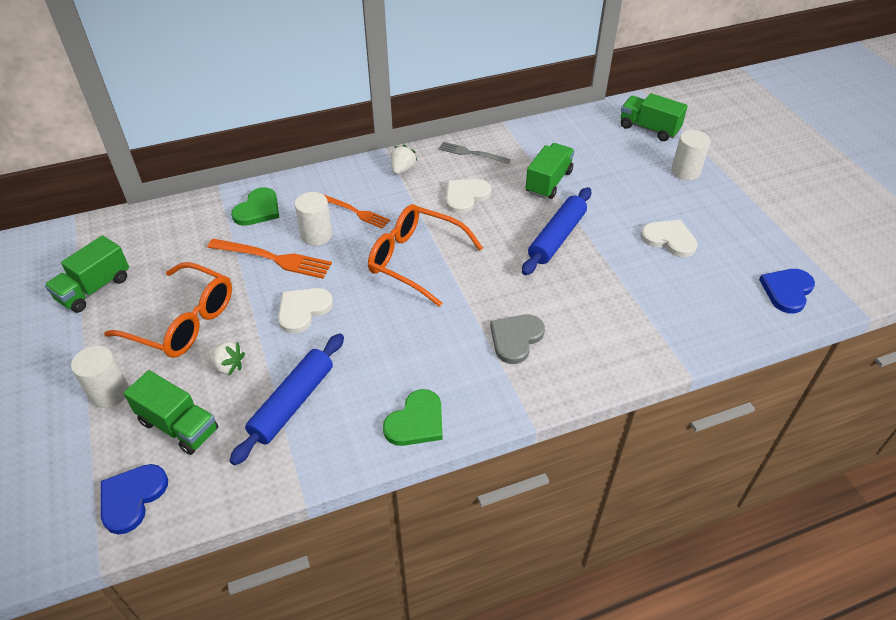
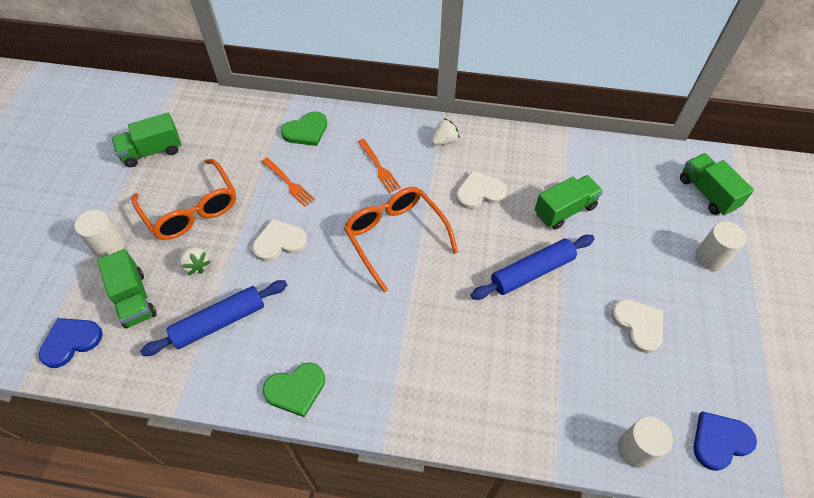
camera: 30 degrees right, 10 degrees up
orange fork [207,239,332,279] -> orange fork [262,157,315,207], size x0.66
white cylinder [295,192,332,246] -> white cylinder moved to [618,416,673,468]
grey fork [438,142,511,164] -> none
grey heart [490,315,545,364] -> none

